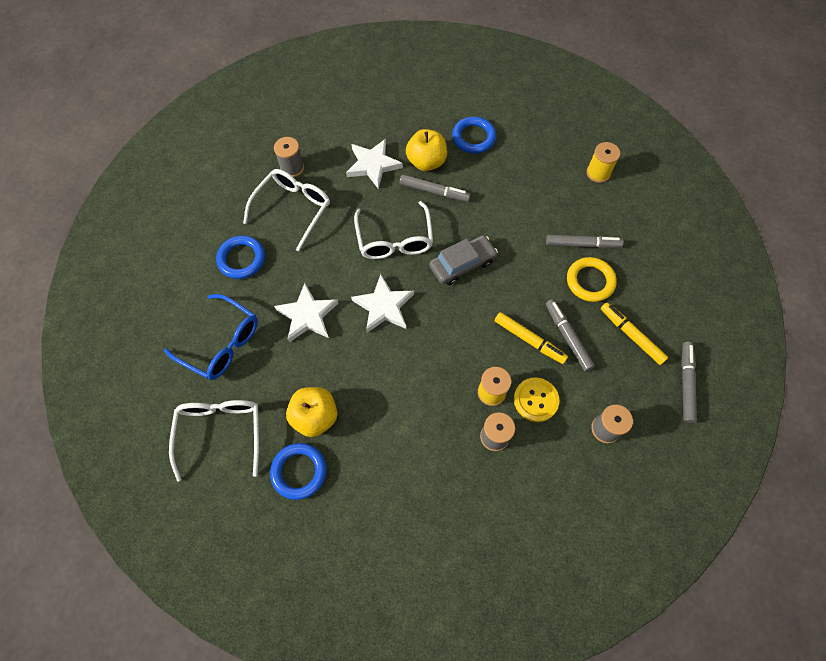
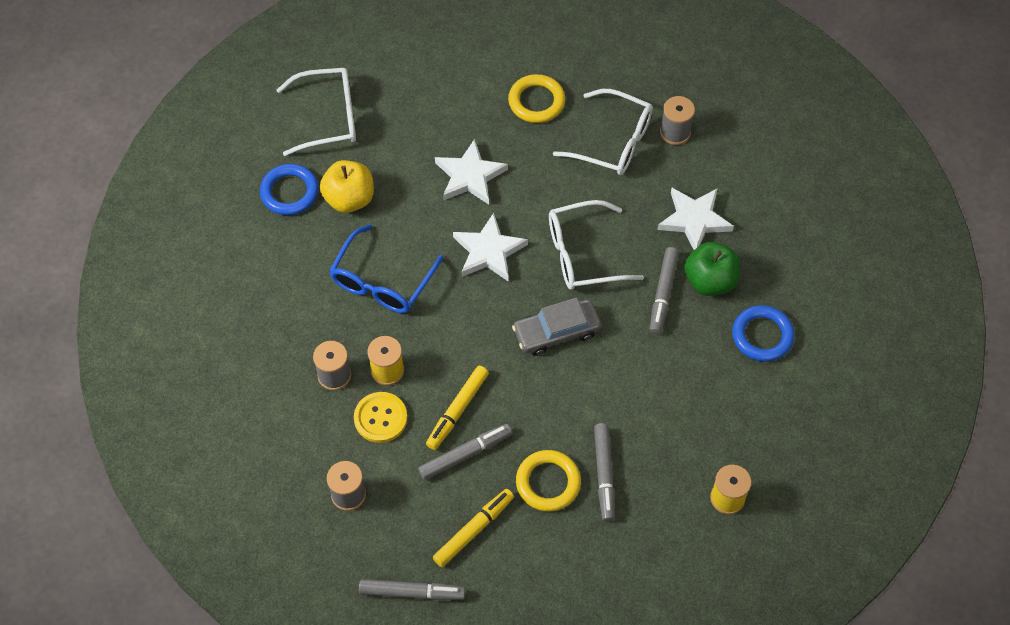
camera: 85 degrees right, 5 degrees down
blue glasses [164,294,258,380] -> blue glasses moved to [329,224,444,313]
blue ring [216,235,265,279] -> yellow ring [508,74,565,123]
yellow apple [406,129,447,171] -> green apple [684,242,740,296]
grey car [429,235,498,285] -> grey car turned 105 degrees clockwise [512,298,601,356]

